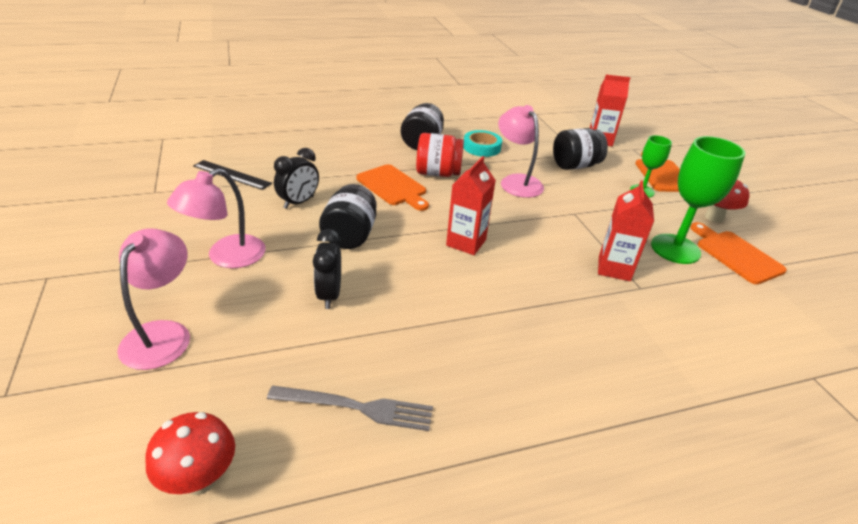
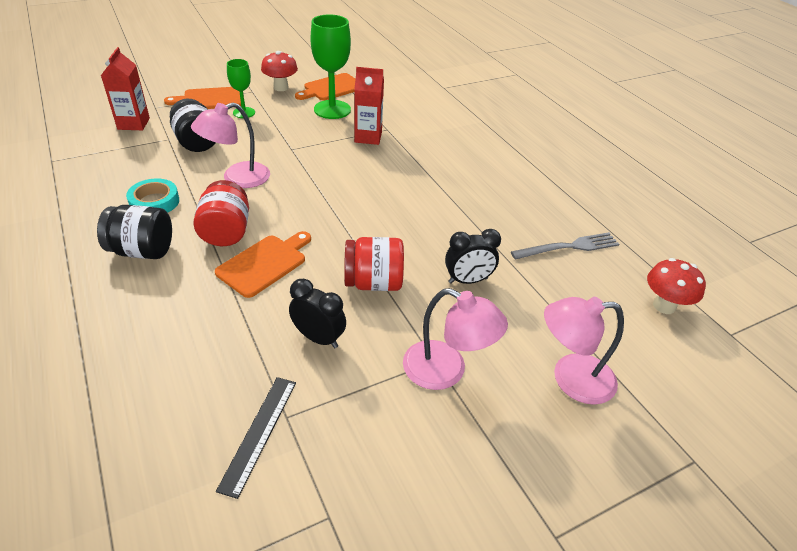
camera: 100 degrees left, 5 degrees up
grey fork [267,386,433,431] -> grey fork turned 75 degrees clockwise [511,232,619,260]
black jar [319,184,377,249] -> red jar [344,237,404,291]
red carton [446,156,496,255] -> none

